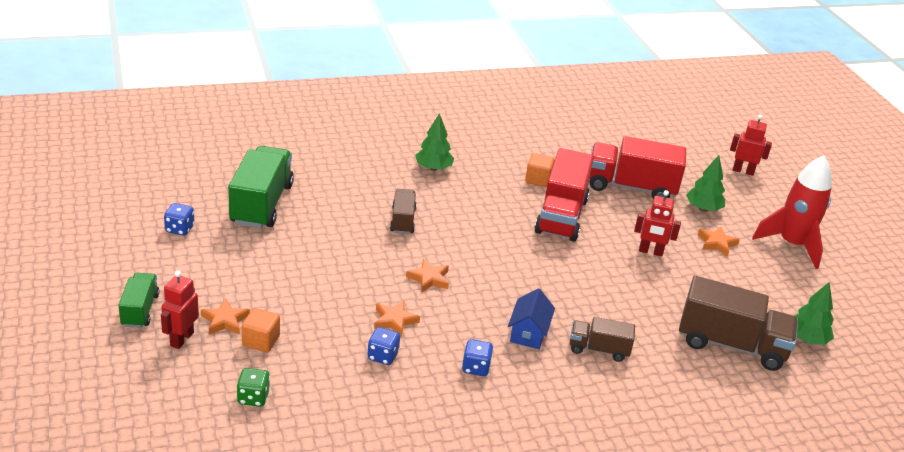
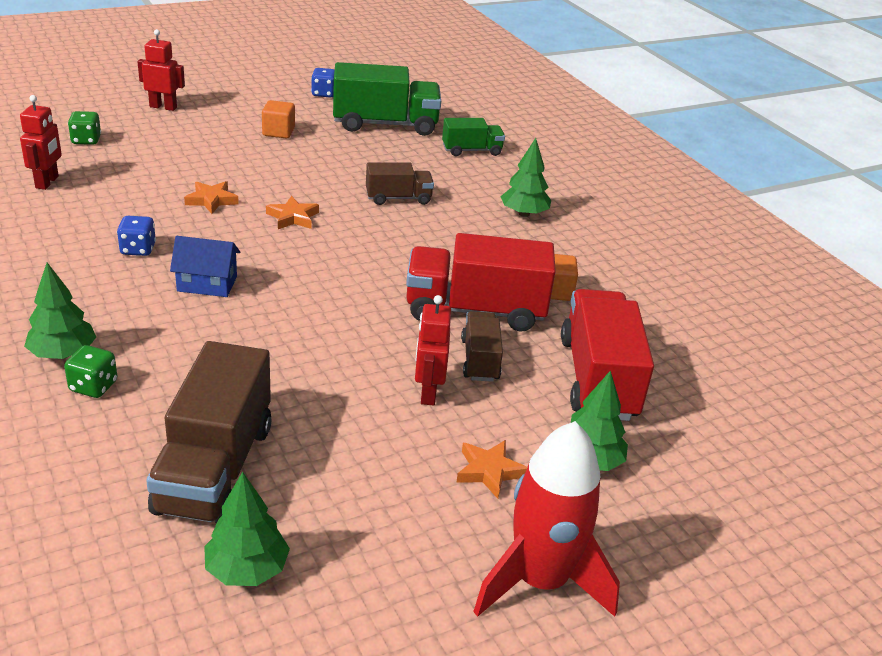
camera: 80 degrees right, 0 degrees up
green truck [118,273,160,328] -> green truck moved to [442,118,505,156]
orange star [201,299,250,335] -> none
orange cube [242,308,280,353] -> orange cube moved to [262,100,295,139]
blue dice [367,327,400,365] -> none
brown truck [570,317,635,362] -> brown truck moved to [461,311,503,382]
red robot [730,115,772,176] -> red robot moved to [20,95,62,190]
none -> green tree [24,263,96,359]
none -> green dice [64,345,117,398]

